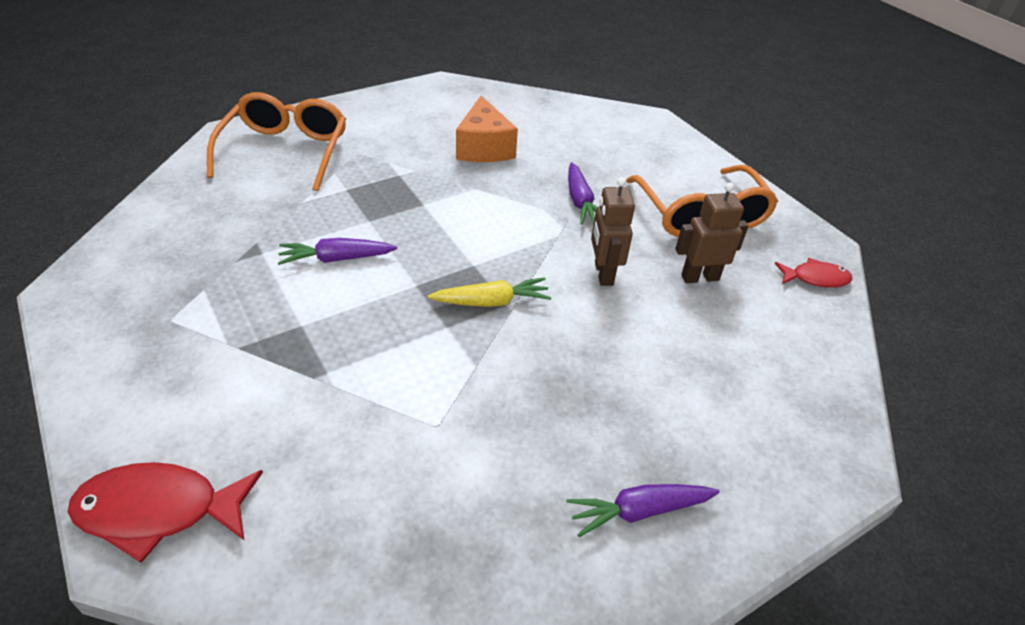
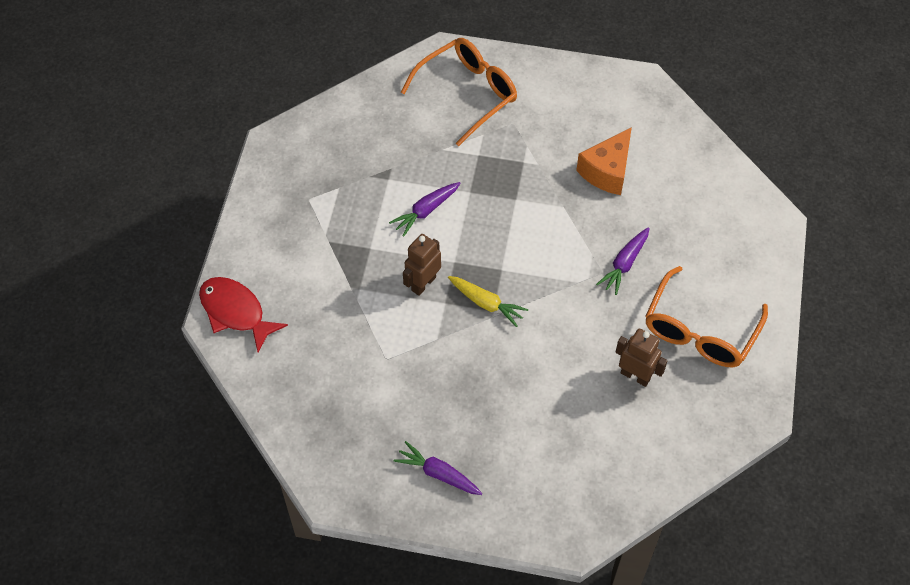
camera: 45 degrees right, 15 degrees up
purple carrot [278,238,397,265] -> purple carrot turned 75 degrees counterclockwise [389,182,460,237]
brown robot [591,177,635,286] -> brown robot moved to [403,234,441,296]
red fish [775,258,852,288] -> none

